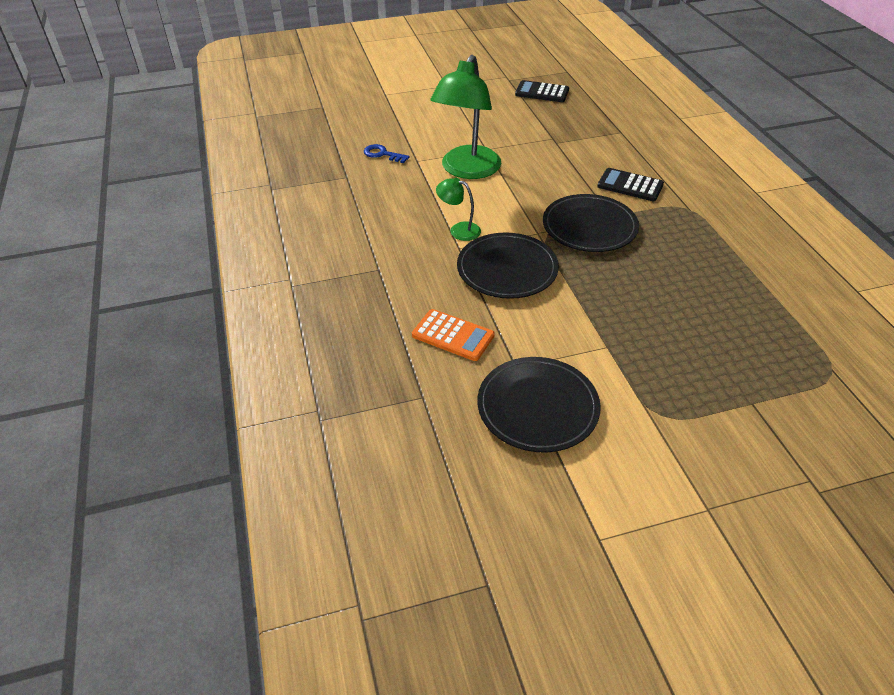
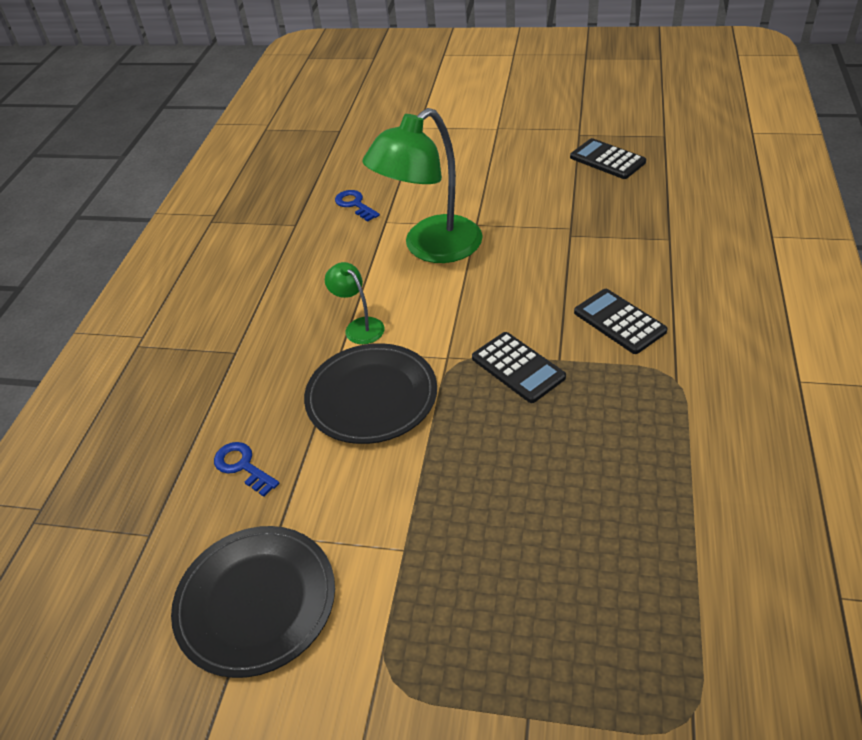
camera: 30 degrees right, 0 degrees up
orange calculator [412,309,495,361] -> blue key [214,442,280,497]
black plate [543,194,639,252] -> black calculator [472,332,566,403]

